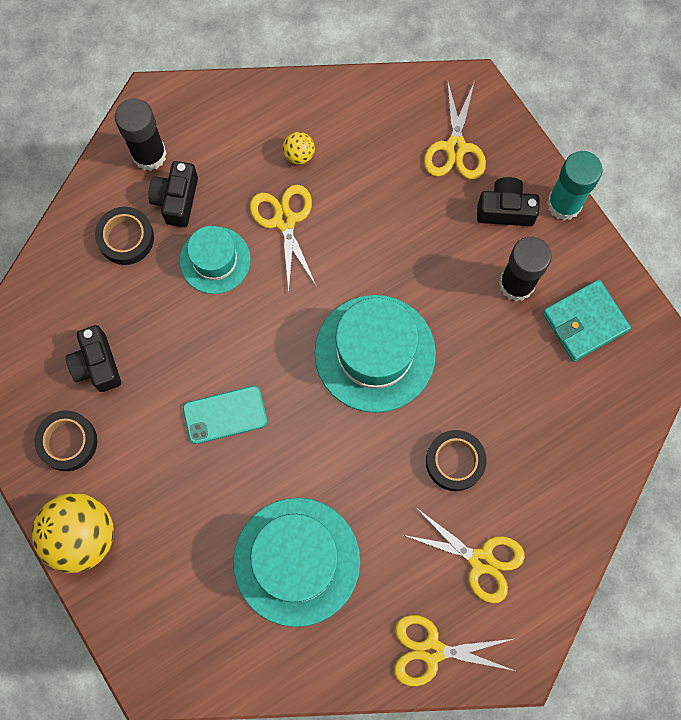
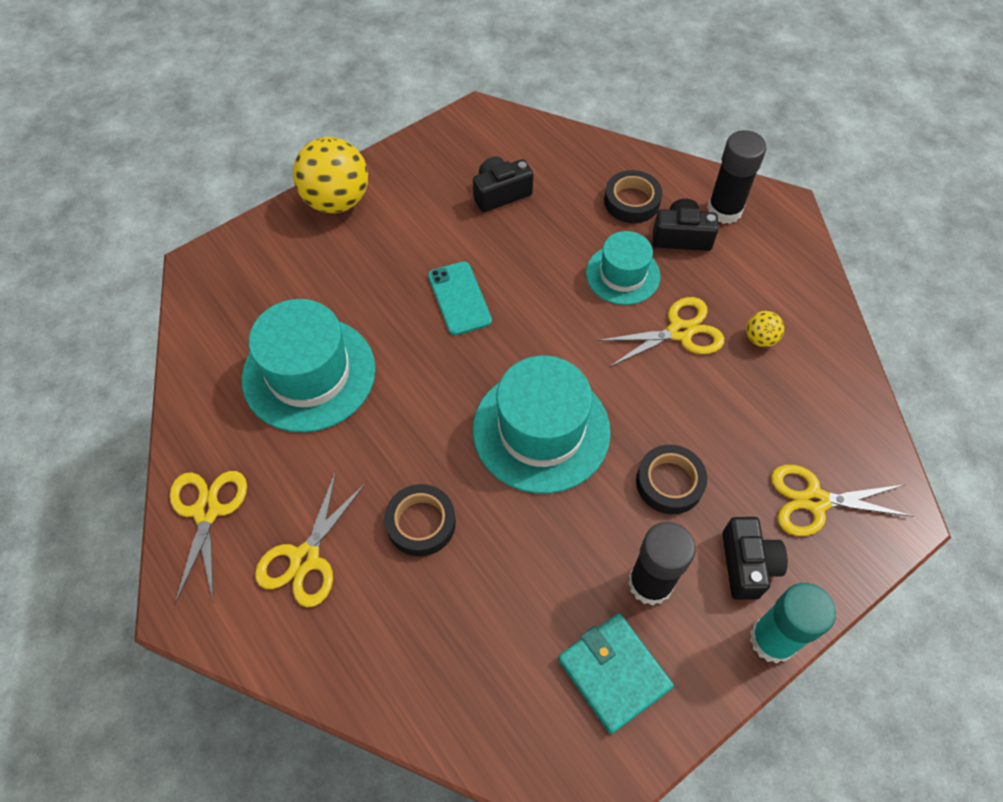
camera: 85 degrees right, 15 degrees down
black tape [34,410,97,471] -> black tape moved to [636,445,707,514]

